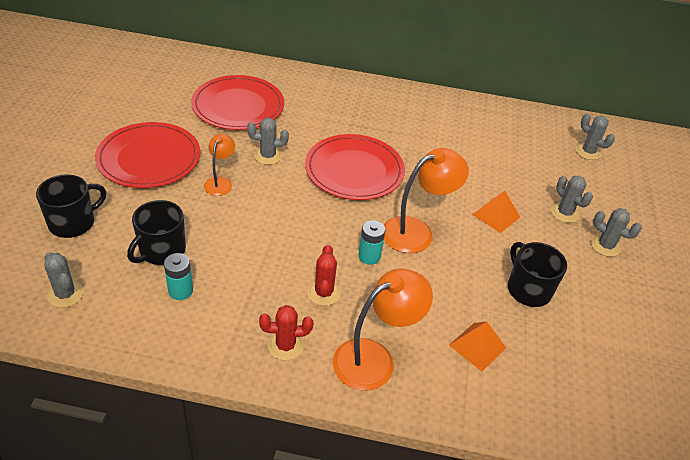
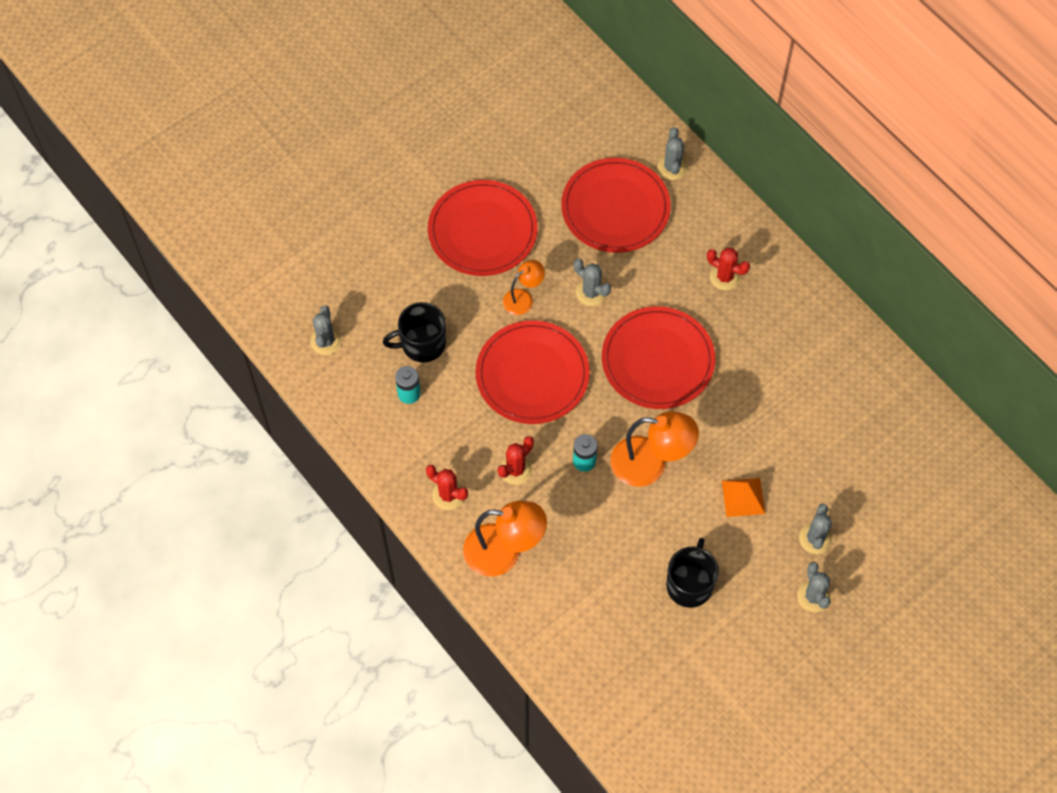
camera: 45 degrees right, 20 degrees up
black mug [36,175,106,238] -> none
orange pyramid [449,322,506,371] -> none
grey cactus [576,113,615,160] -> grey cactus moved to [657,127,687,180]
none -> red plate [475,320,590,424]
none -> red cactus [707,248,750,291]

